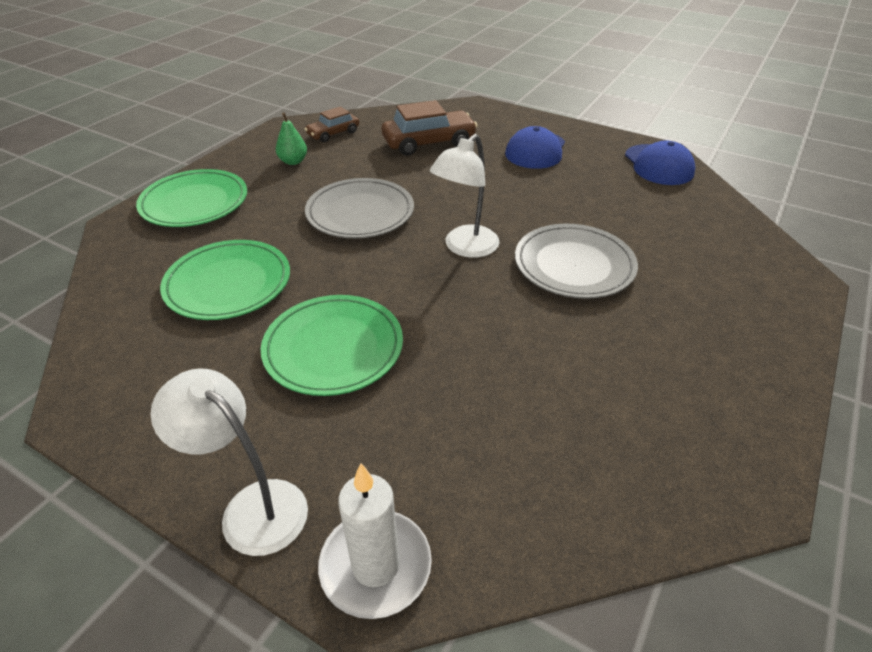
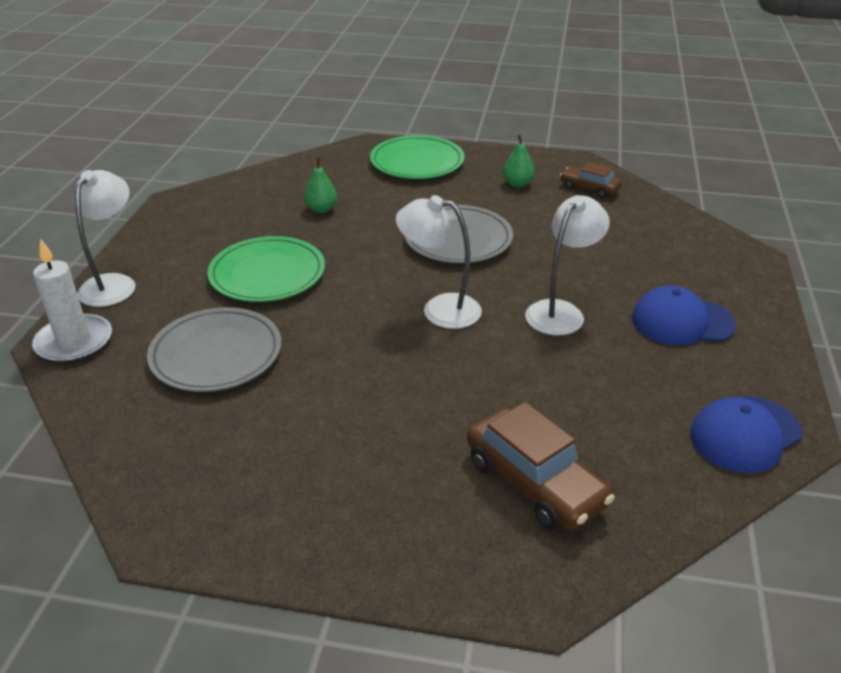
camera: 70 degrees right, 5 degrees down
green plate [160,240,290,320] -> green pear [304,158,337,213]
brown car [382,100,477,156] -> brown car moved to [467,402,615,530]
grey plate [515,224,638,299] -> grey plate moved to [147,307,281,392]
none -> white lamp [525,195,610,335]

